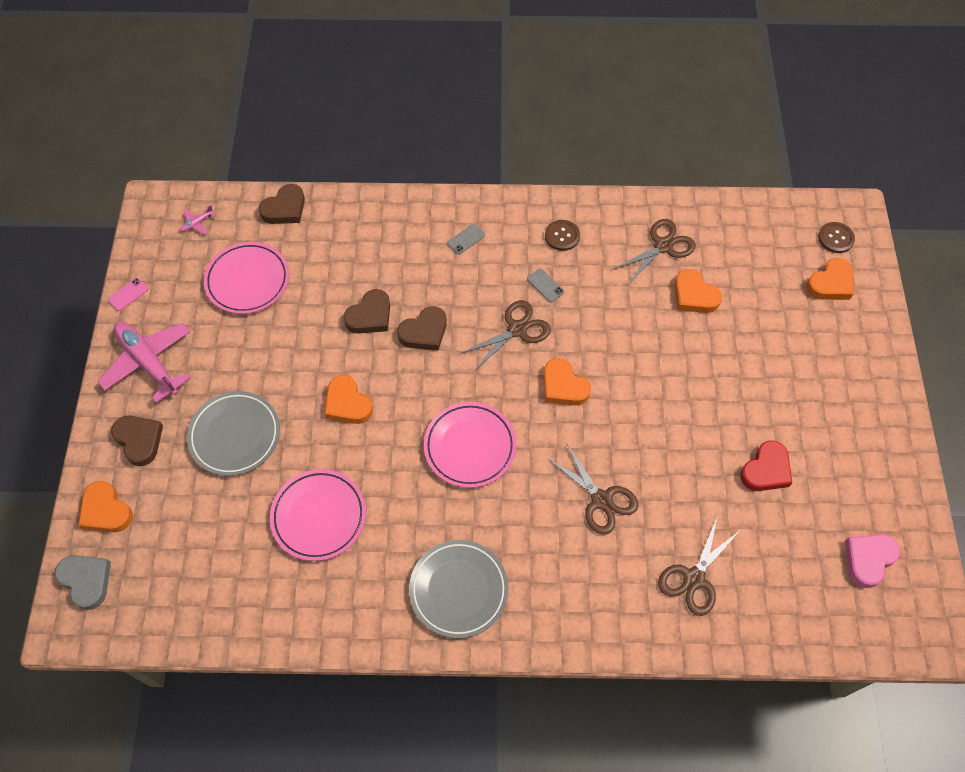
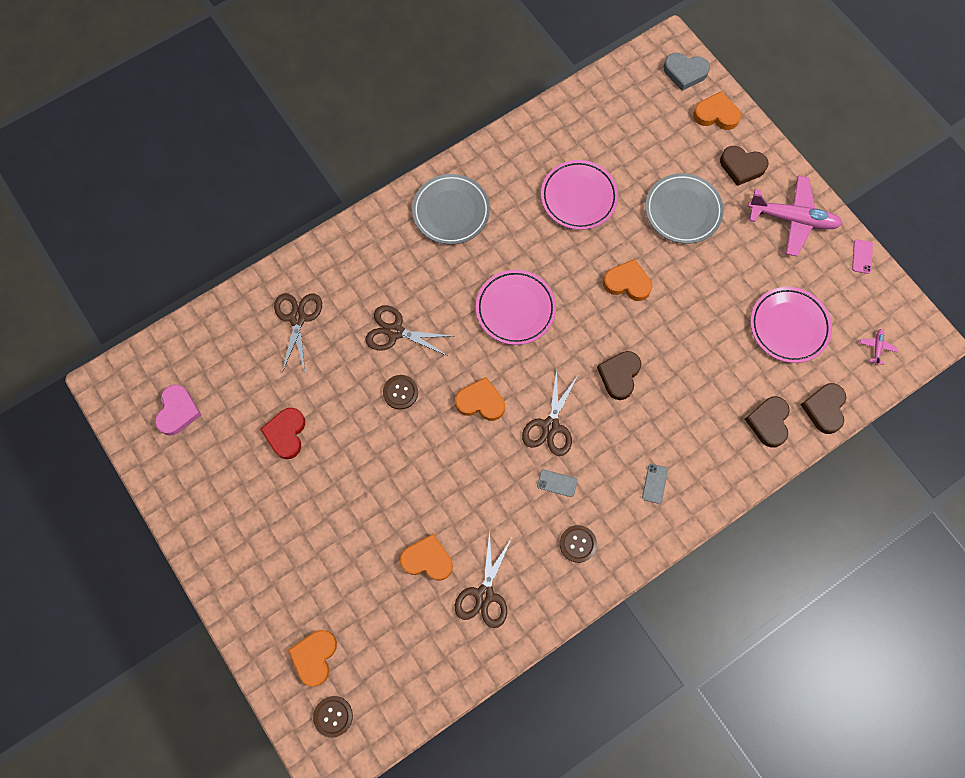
camera: 145 degrees right, 10 degrees up
brown heart [344,289,390,334] -> brown heart moved to [745,396,790,448]
none -> brown button [383,375,418,410]

